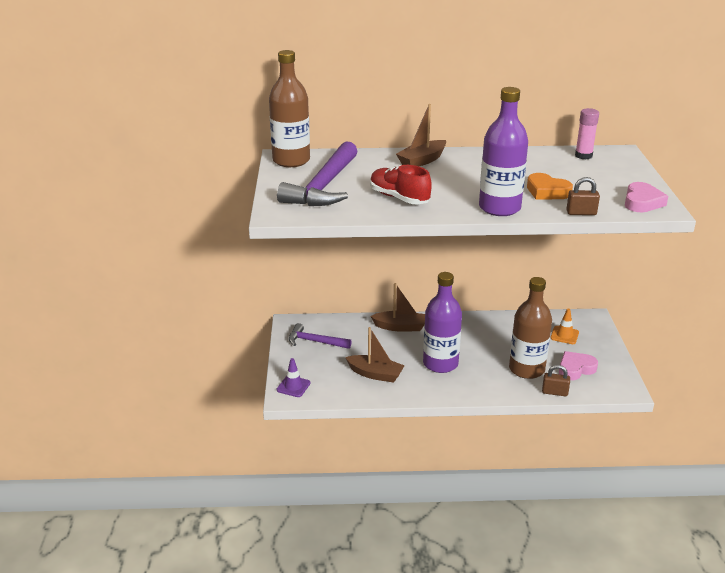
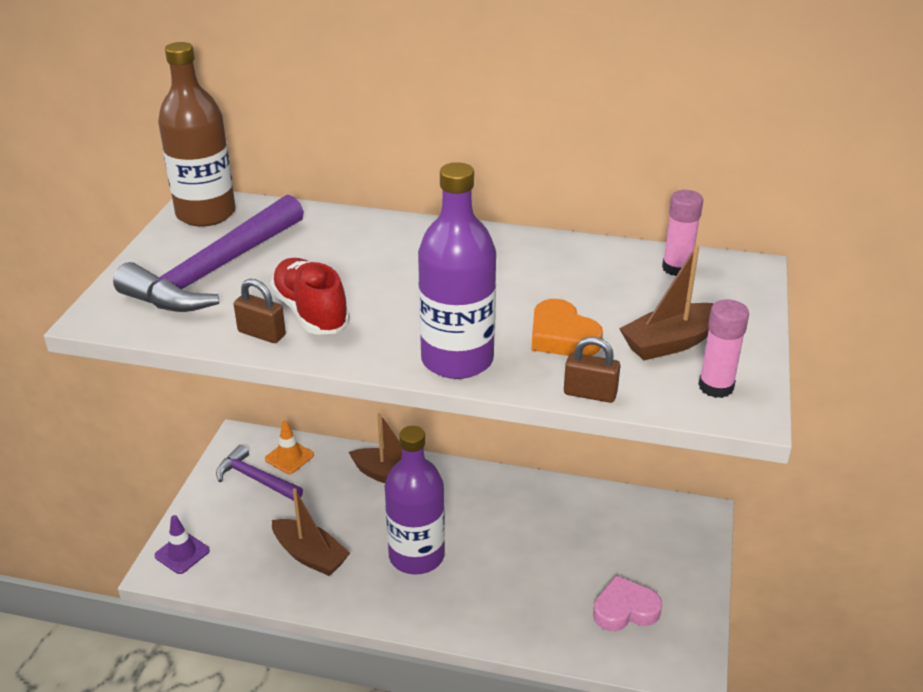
camera: 15 degrees right, 5 degrees up
brown boat [396,104,446,166] -> brown boat moved to [619,245,714,360]
brown bottle [509,277,552,379] -> none
brown padlock [542,365,570,397] -> brown padlock moved to [234,279,286,343]
orange traffic cone [550,309,579,344] -> orange traffic cone moved to [265,421,314,474]
pink heart [625,182,668,212] -> pink glue stick [698,299,749,398]

